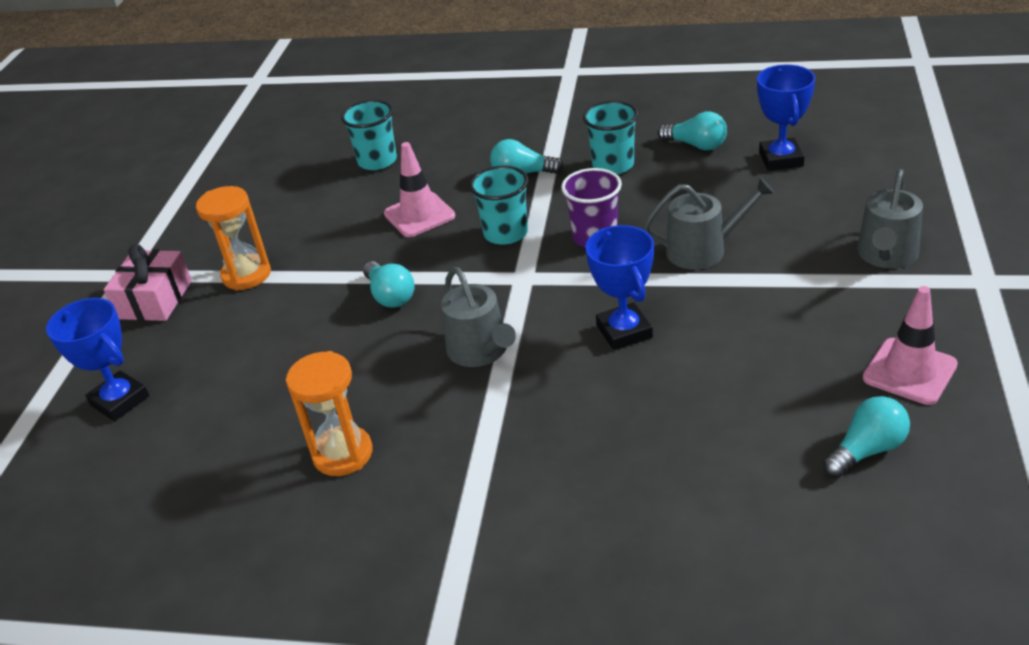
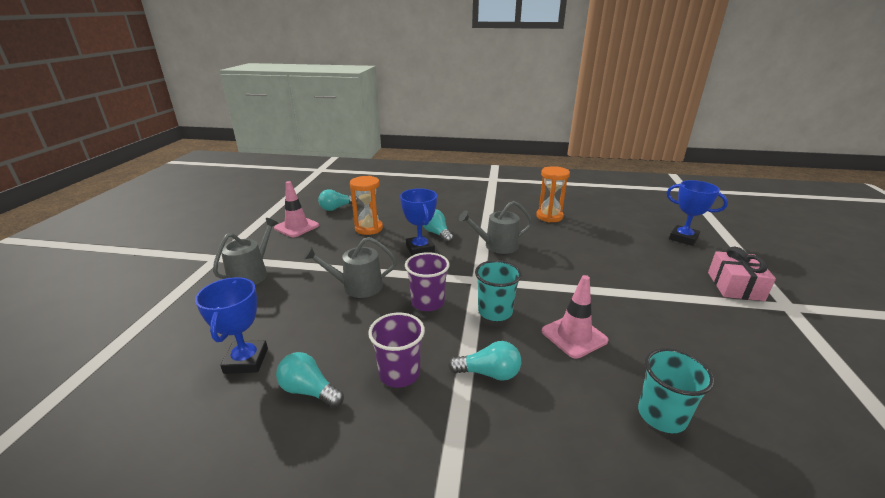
camera: 175 degrees right, 10 degrees down
orange hourglass [196,186,271,291] -> orange hourglass moved to [350,176,383,235]
turquoise light bulb [363,261,415,308] -> turquoise light bulb moved to [423,209,454,243]
grey watering can [441,267,516,367] -> grey watering can turned 75 degrees counterclockwise [459,201,532,254]
turquoise cup [583,101,638,174] -> purple cup [368,313,425,388]

